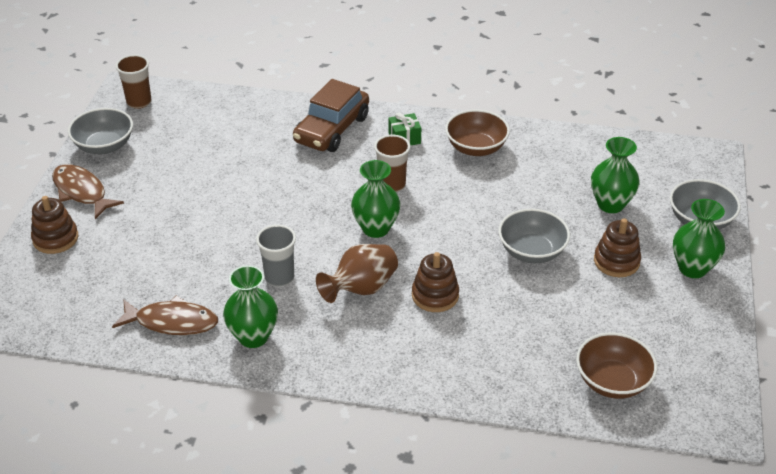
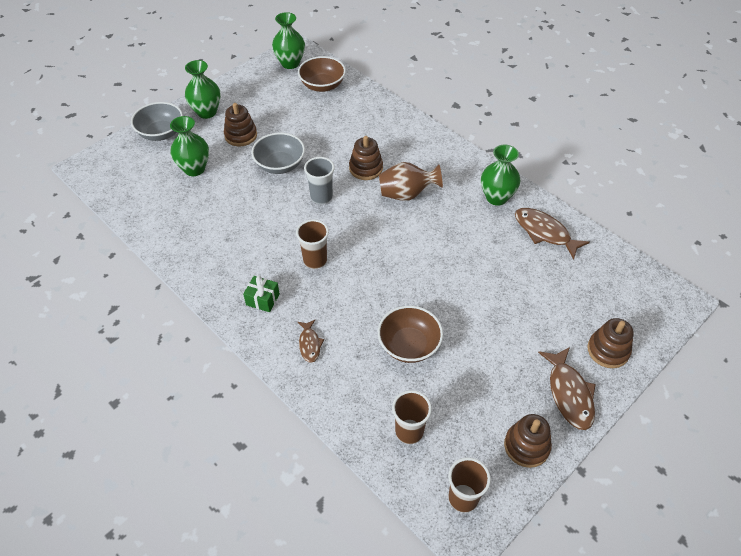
camera: 145 degrees left, 10 degrees up
grey bowl [68,108,133,154] -> brown stacking toy [504,414,552,468]
grey cup [256,224,296,287] -> grey cup moved to [304,157,335,204]
brown car [293,79,369,152] -> brown fish [298,319,324,363]
green vase [351,160,400,238] -> green vase moved to [272,12,305,69]
brown bowl [445,110,510,156] -> brown bowl moved to [378,306,443,363]
none -> brown cup [392,390,432,444]

